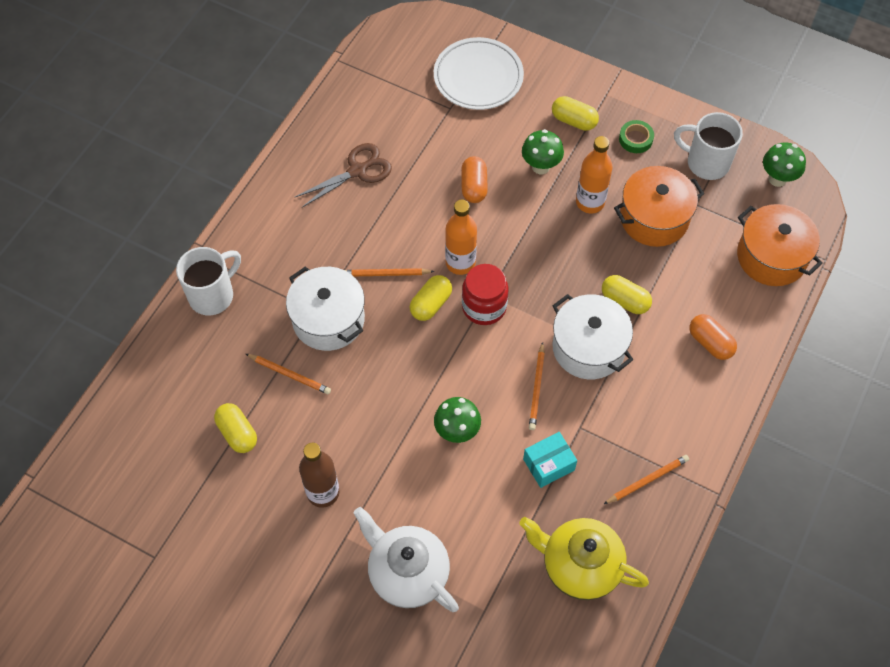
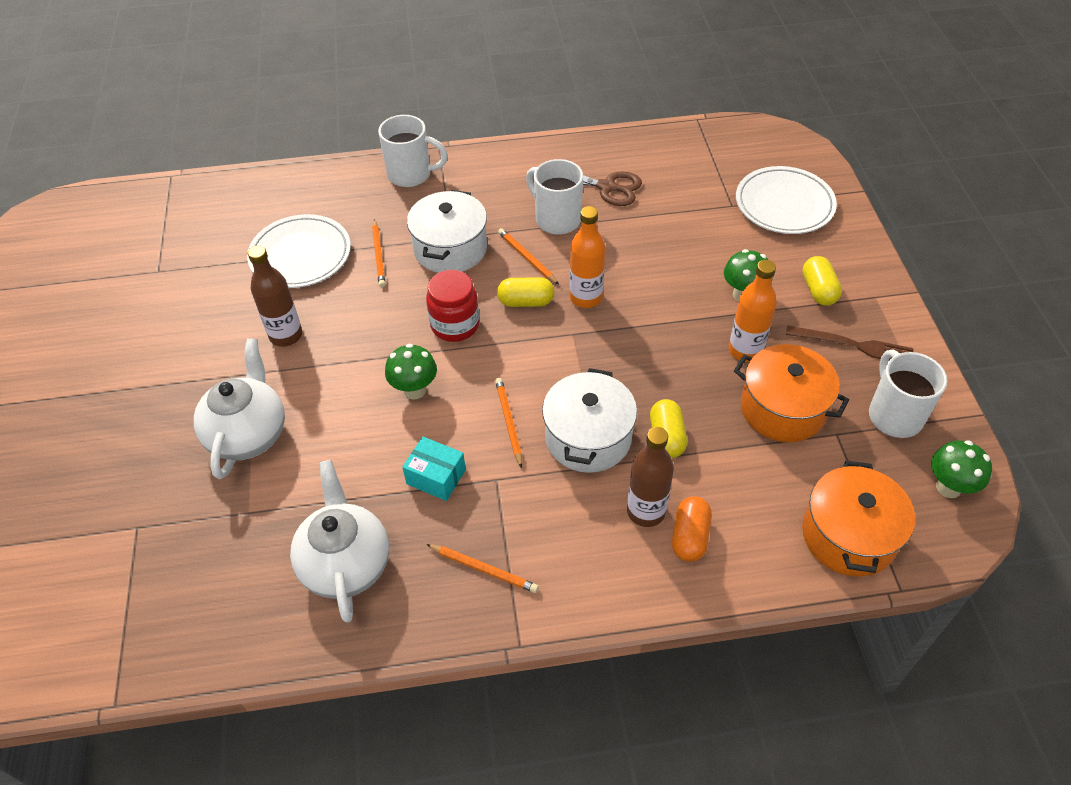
camera: 55 degrees right, 10 degrees down
yellow capsule [214,403,257,453] -> white plate [247,214,351,288]
orange capsule [461,156,488,203] -> none
red jar [462,264,509,325] -> red jar moved to [426,270,479,342]
yellow teapot [519,517,649,600] -> white teapot [290,460,389,622]
orange pencil [529,342,545,430] -> orange pencil turned 105 degrees clockwise [495,378,522,468]
green tape [619,120,654,153] -> brown fork [786,325,914,360]
none -> white mug [526,159,583,234]
none -> brown bottle [627,427,674,527]

